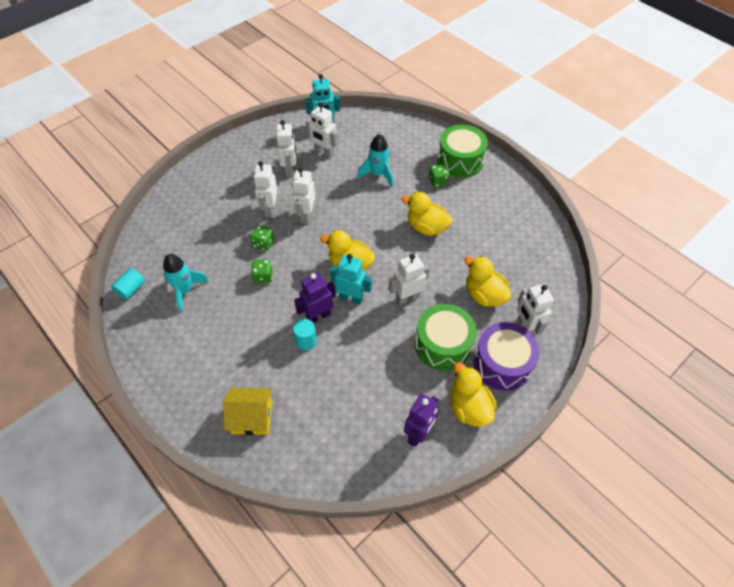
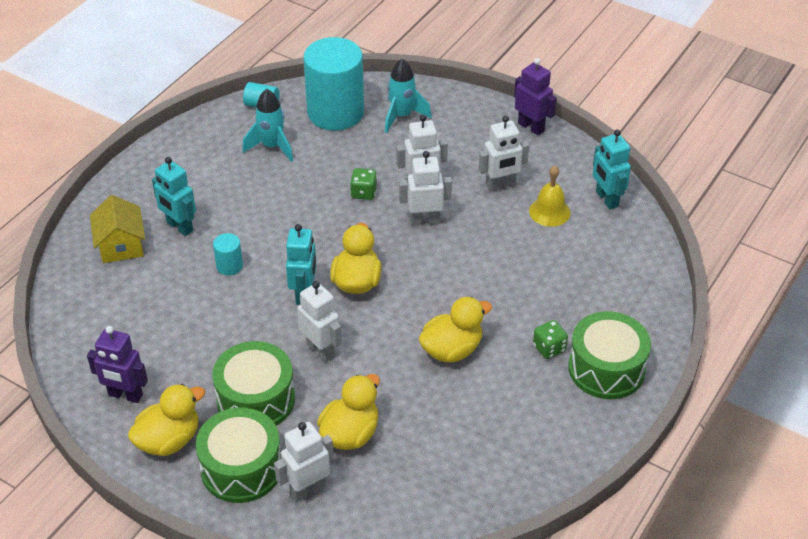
camera: 75 degrees right, 10 degrees down
green dice [251,259,273,283] -> none
purple robot [294,273,336,323] -> purple robot moved to [514,58,557,135]
white robot [306,102,338,158] -> yellow bell [529,165,571,227]
turquoise rocket [357,134,394,187] -> turquoise rocket moved to [385,58,432,133]
yellow duck [401,192,453,236] -> yellow duck turned 45 degrees clockwise [419,297,492,362]
purple drum [474,322,540,391] -> green drum [196,408,281,503]
none -> turquoise robot [152,157,196,236]
none -> turquoise cylinder [303,37,364,130]

